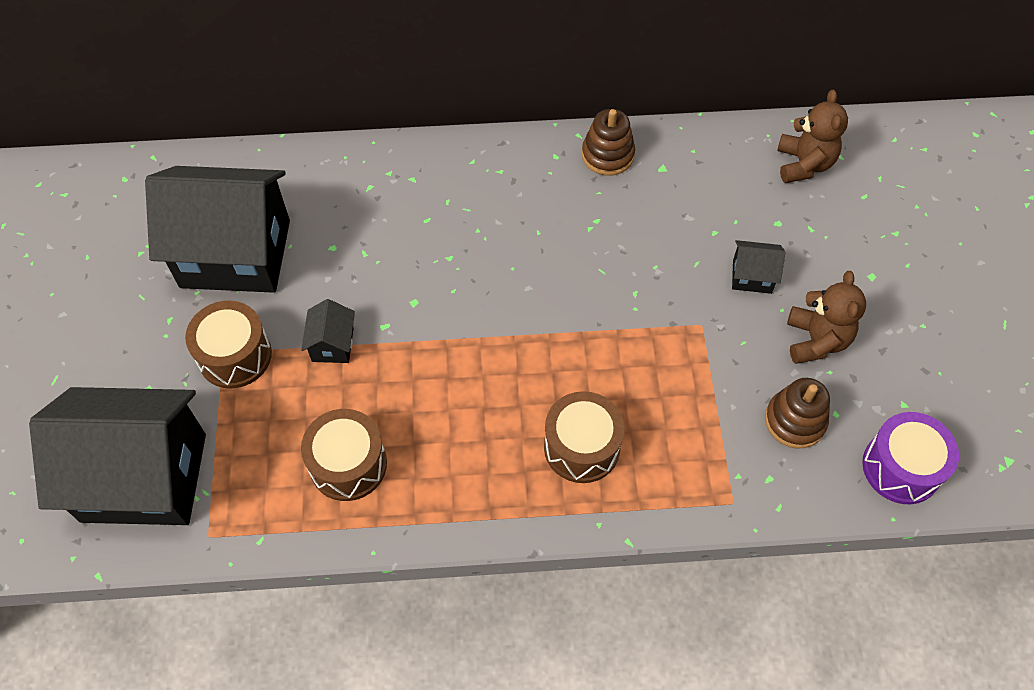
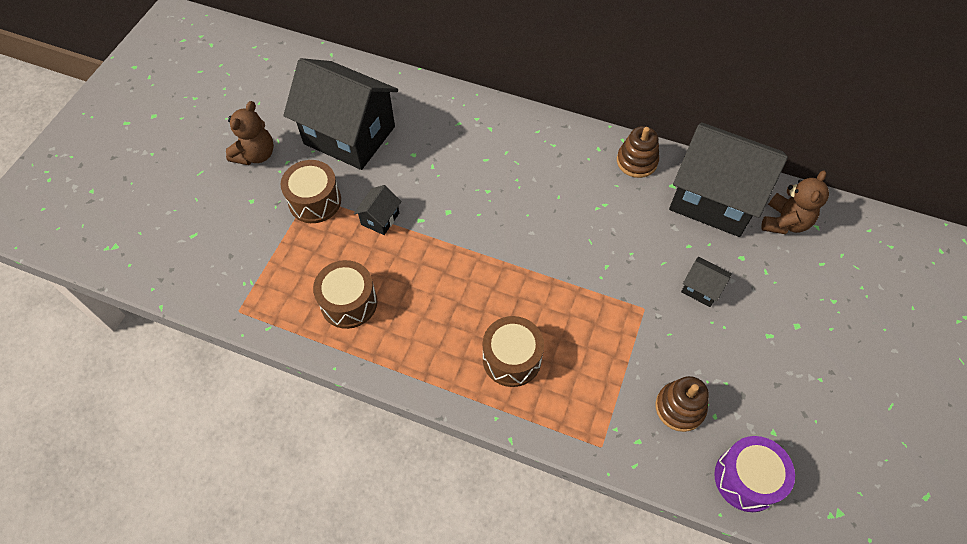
camera: 25 degrees right, 0 degrees up
black house [29,387,206,525] -> black house moved to [669,122,788,237]
brown teddy bear [787,271,866,364] -> brown teddy bear moved to [226,101,274,165]

